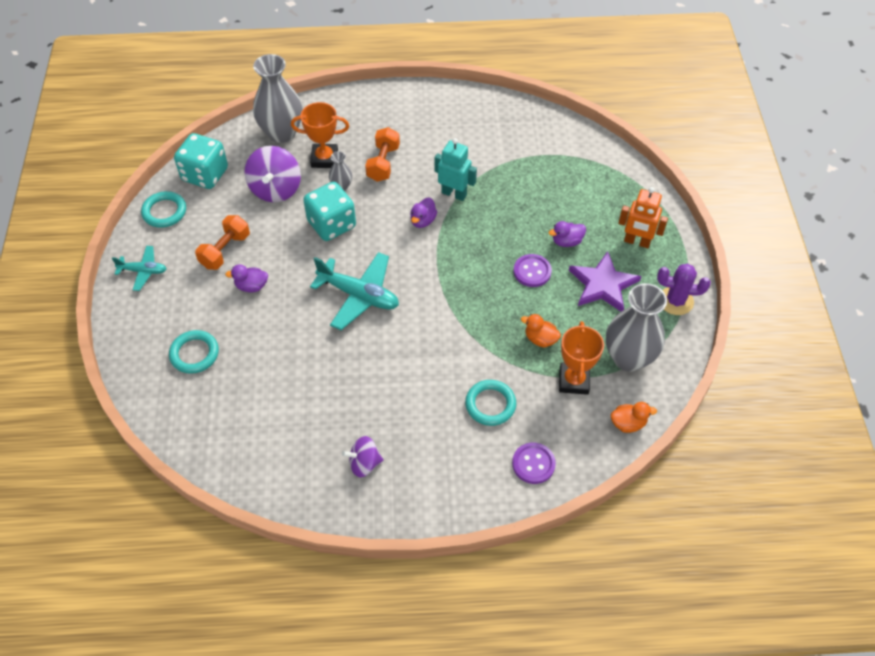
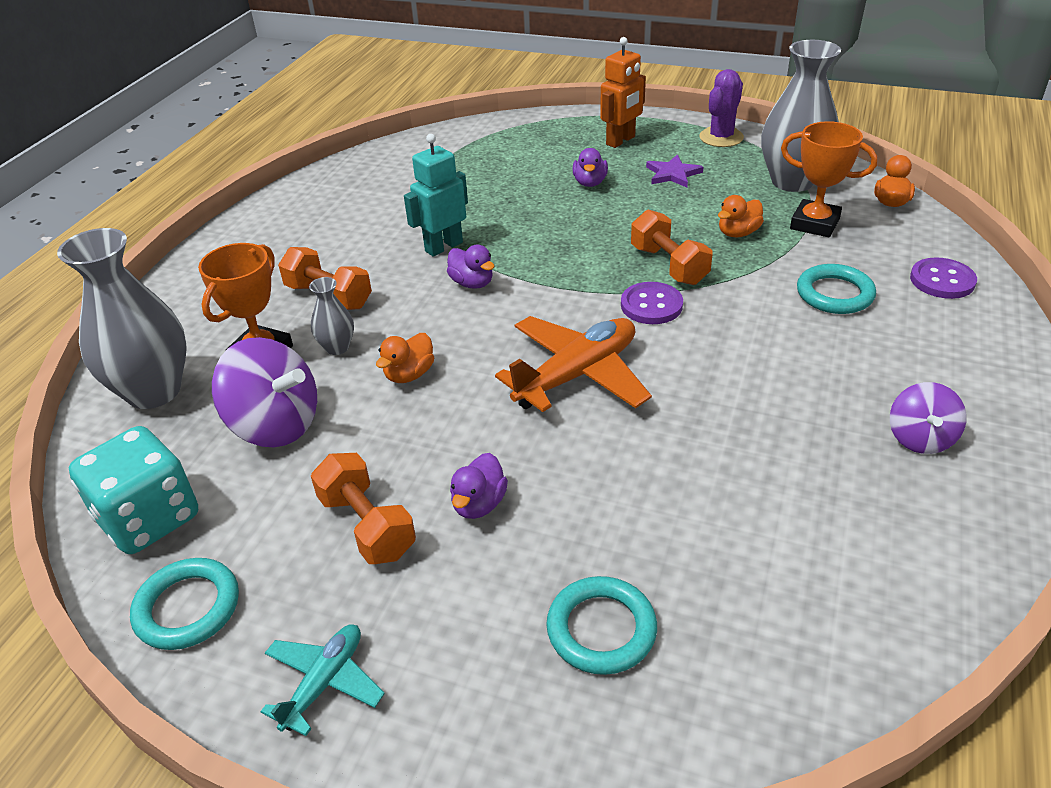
camera: 65 degrees left, 15 degrees down
turquoise dice [303,182,356,241] -> orange duck [376,333,434,383]
turquoise plane [310,252,399,330] -> orange plane [495,316,652,412]
purple button [514,254,552,287] -> purple button moved to [621,282,683,324]
purple star [569,251,642,312] -> purple star [646,154,703,188], size x0.60
none -> orange dumbbell [631,209,712,285]

